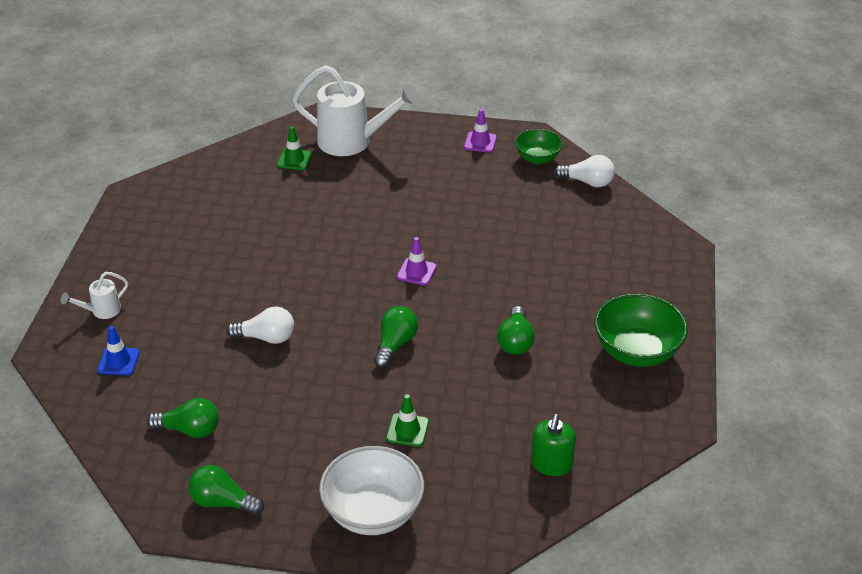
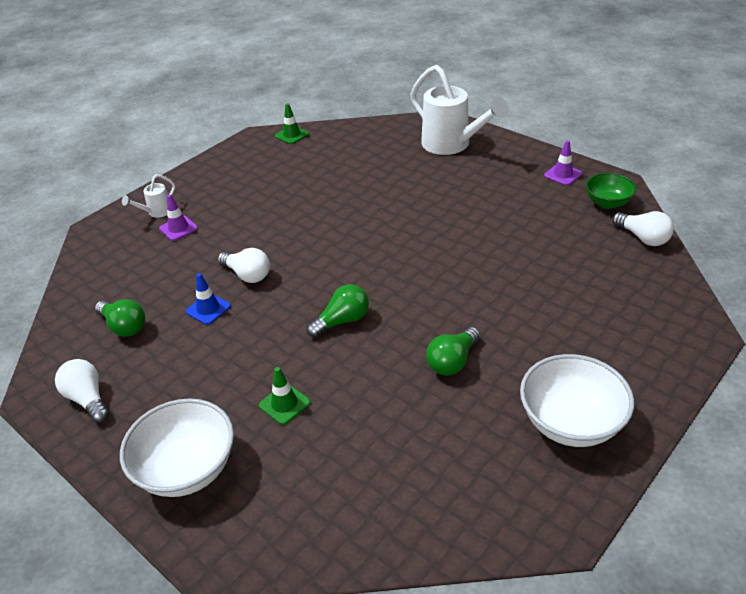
camera: 35 degrees right, 0 degrees up
white watering can [61,272,128,319] -> white watering can turned 45 degrees counterclockwise [122,174,175,218]
blue traffic cone [97,326,140,375] -> blue traffic cone moved to [186,273,231,325]
green light bulb [188,465,264,515] -> white light bulb [55,359,109,423]
green traffic cone [277,126,312,170] -> green traffic cone moved to [275,103,309,144]
purple traffic cone [397,237,437,286] -> purple traffic cone moved to [159,194,198,241]
green soap dispenser [531,414,576,476] -> none
green bowl [595,293,688,367] -> white bowl [520,354,634,447]

